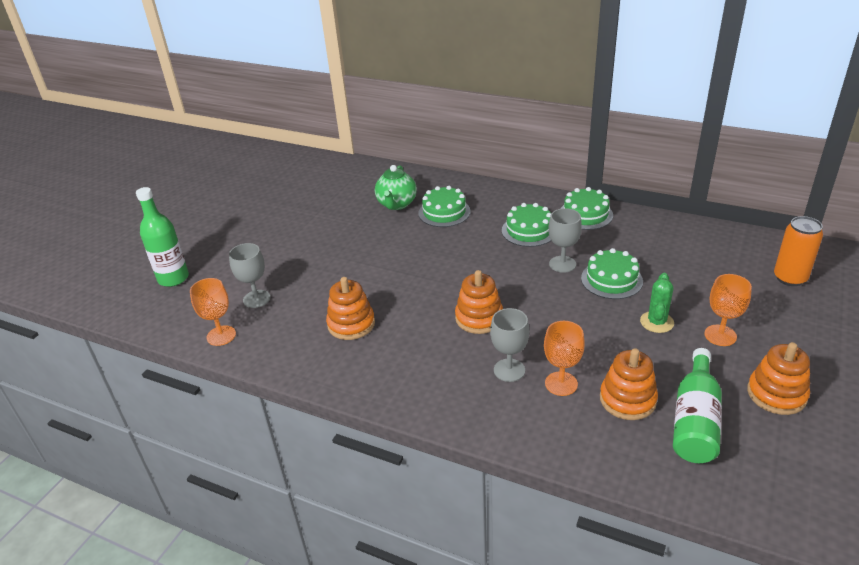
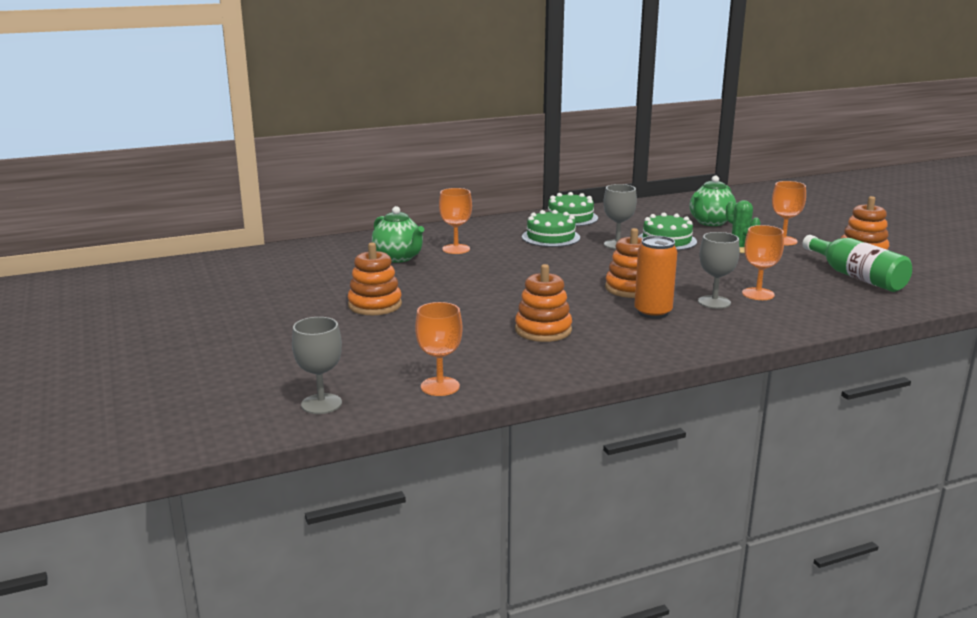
camera: 50 degrees left, 15 degrees down
green bottle [136,187,189,287] -> none
grey goblet [229,243,270,308] -> grey goblet moved to [292,317,342,414]
green cake [418,186,471,227] -> orange goblet [439,188,472,254]
orange stacking toy [600,348,658,420] -> orange stacking toy moved to [348,242,402,315]
orange can [774,216,823,286] -> orange can moved to [634,236,677,319]
none -> green teapot [689,176,736,226]

